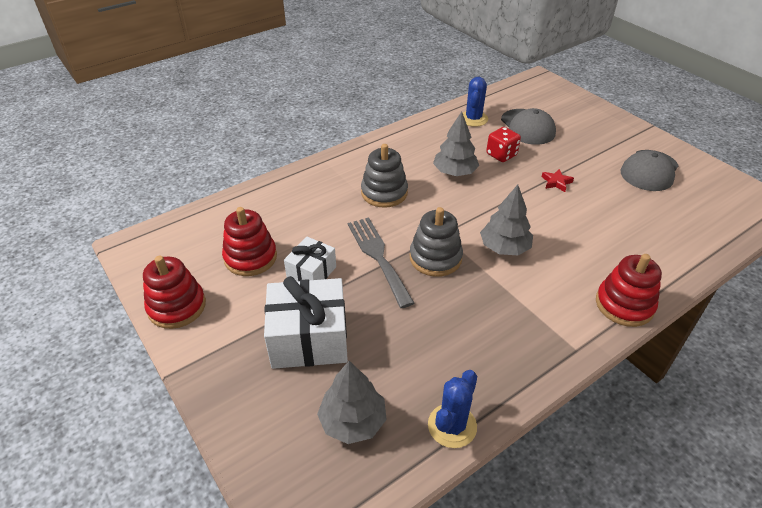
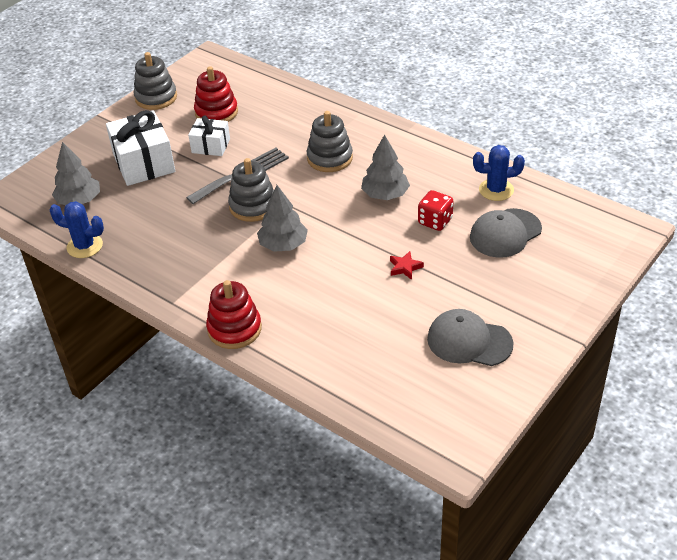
camera: 75 degrees right, 0 degrees up
red stacking toy [143,256,206,329] -> grey stacking toy [134,52,177,110]

